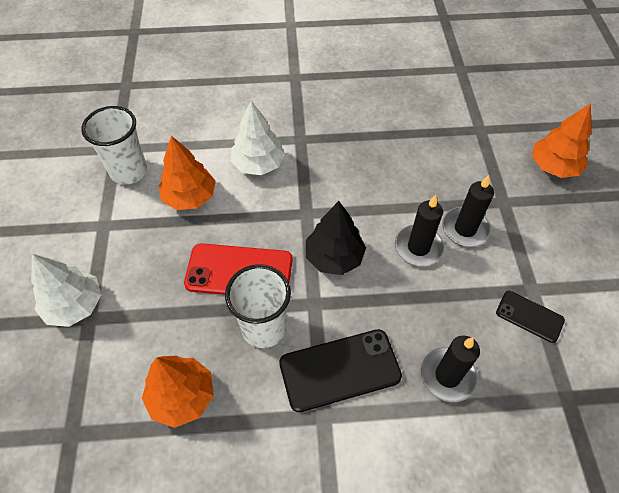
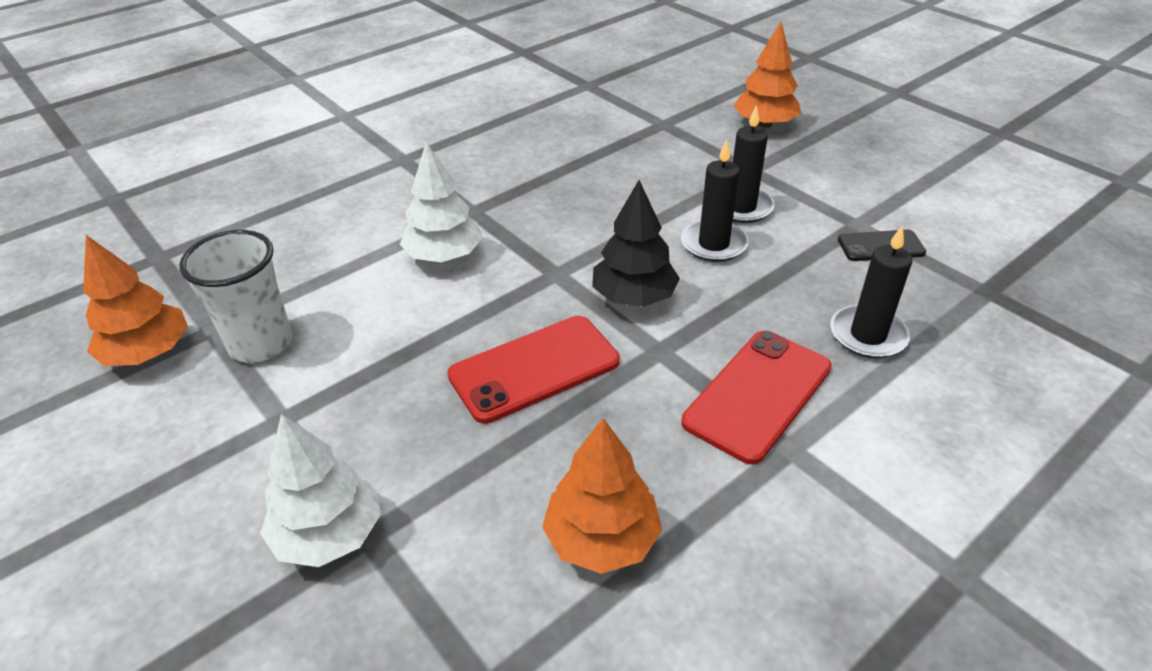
camera: 35 degrees left, 15 degrees down
orange tree [159,136,216,210] -> orange tree moved to [83,235,188,366]
white cup [225,264,291,348] -> none
black phone [279,329,402,412] -> red phone [681,331,832,464]

